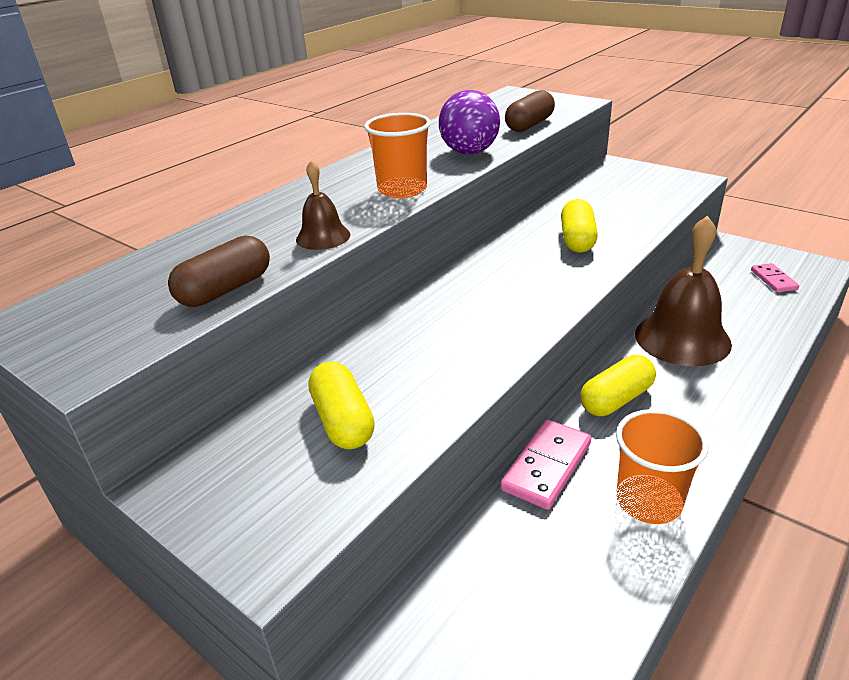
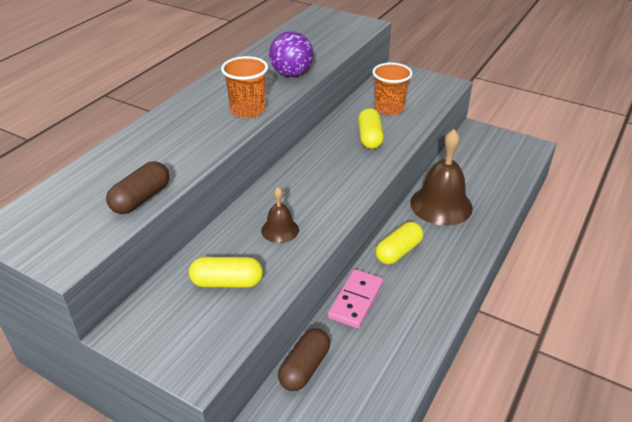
camera: 10 degrees left, 5 degrees up
brown bell [296,160,350,250] -> brown bell moved to [261,187,299,243]
yellow capsule [308,362,375,449] -> yellow capsule turned 60 degrees counterclockwise [189,257,263,287]
brown capsule [505,90,555,132] -> brown capsule moved to [278,328,330,391]
orange cup [616,409,708,524] -> orange cup moved to [372,63,413,115]
pink domino [751,263,799,293] -> none

